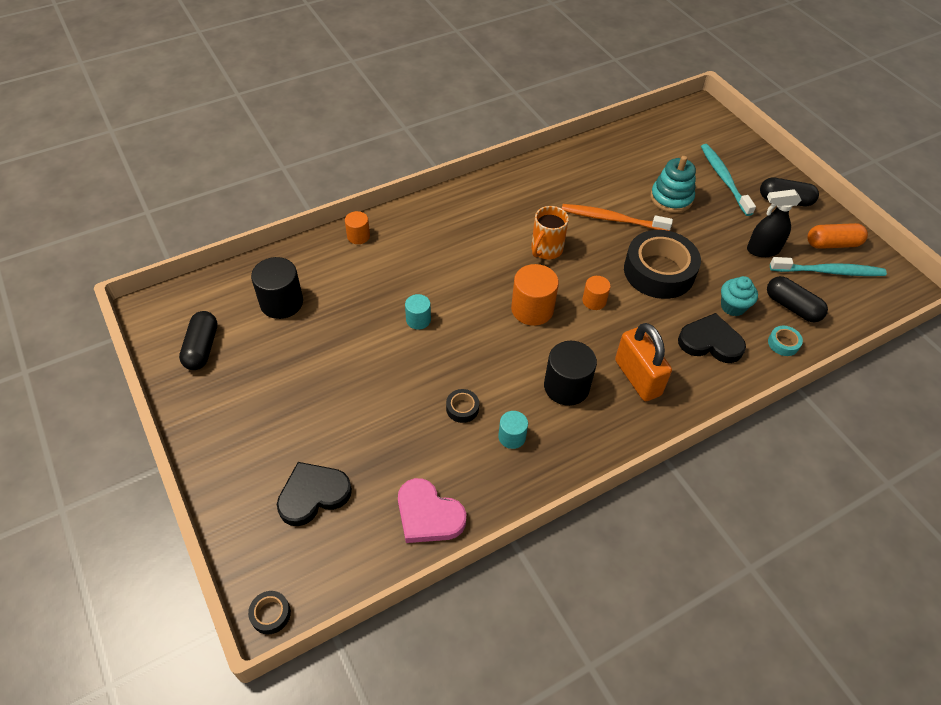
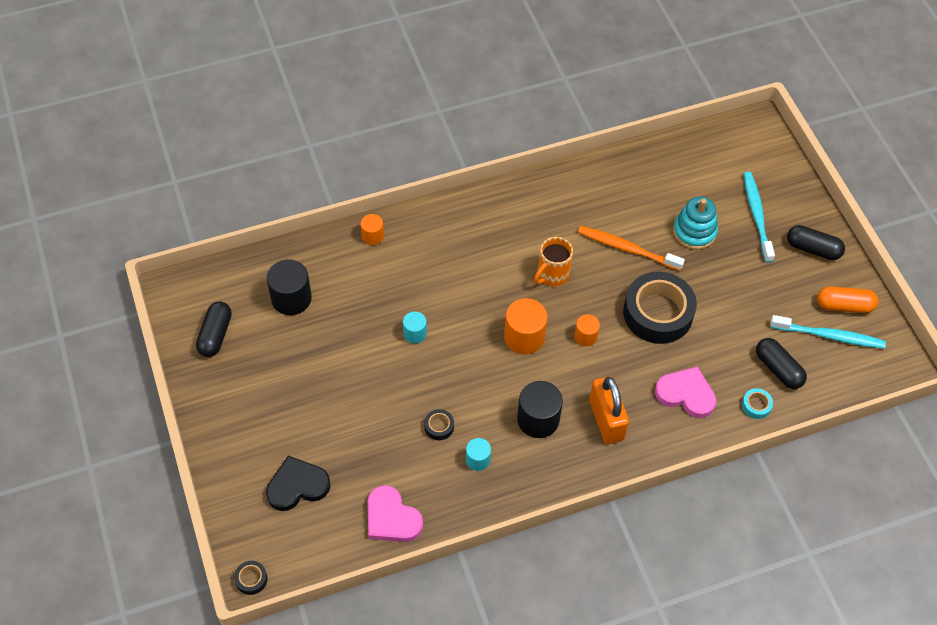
camera: 10 degrees right, 5 degrees up
black heart [678,313,746,363] -> pink heart [655,367,716,418]
turquoise cupcake [721,276,758,316] -> none
black spray bottle [747,189,801,257] -> none

